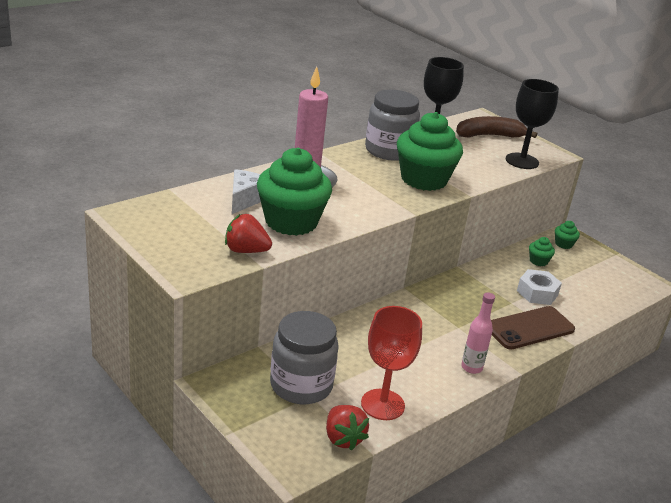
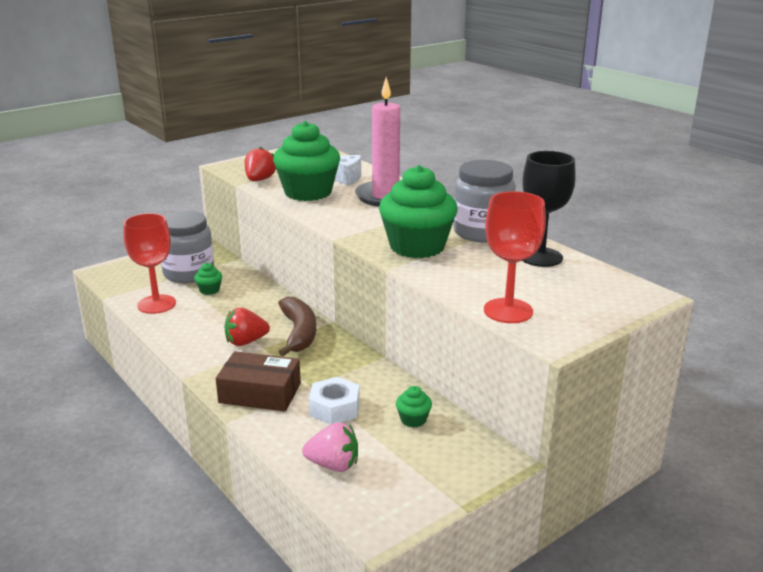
camera: 95 degrees right, 5 degrees down
red strawberry [326,405,369,451] -> red strawberry moved to [225,308,270,346]
brown banana [456,116,537,138] -> brown banana moved to [278,297,316,356]
pink bottle [461,293,495,374] -> none
brown phone [491,306,575,349] -> brown box [216,351,301,411]
black goblet [506,79,559,169] -> red goblet [484,191,546,323]
green cupcake [555,221,580,249] -> green cupcake moved to [194,263,222,295]
none -> pink strawberry [302,422,358,472]

